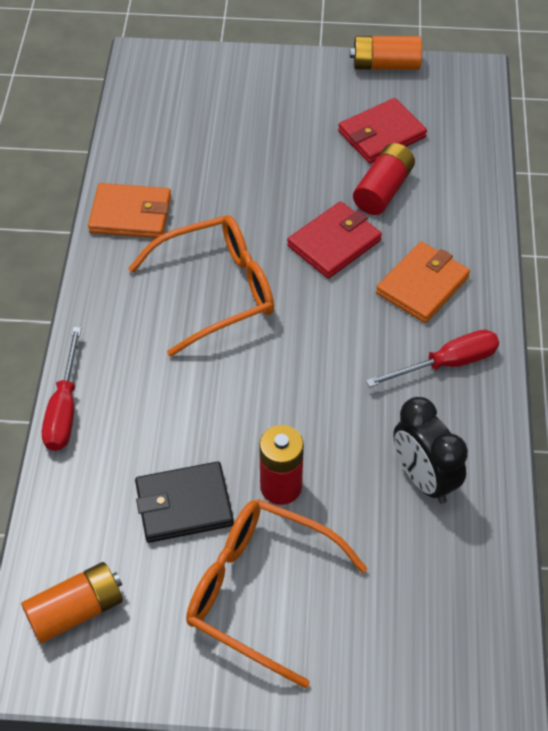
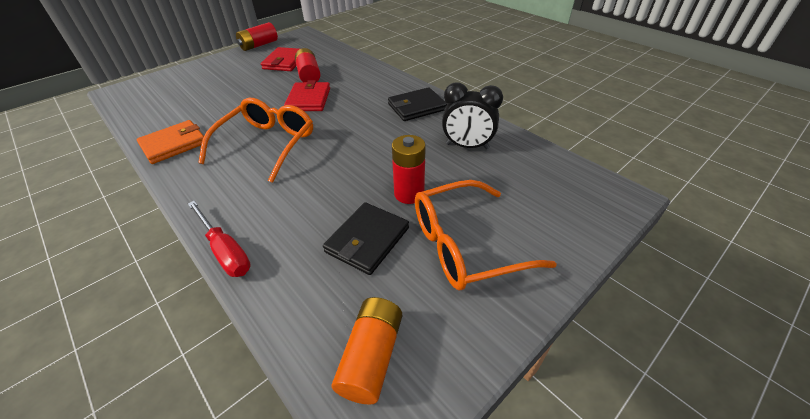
camera: 45 degrees left, 10 degrees down
orange battery [350,36,422,70] -> red battery [236,22,278,51]
red screwdriver [366,330,499,387] -> black wallet [388,87,447,121]
orange wallet [376,241,470,323] -> none

